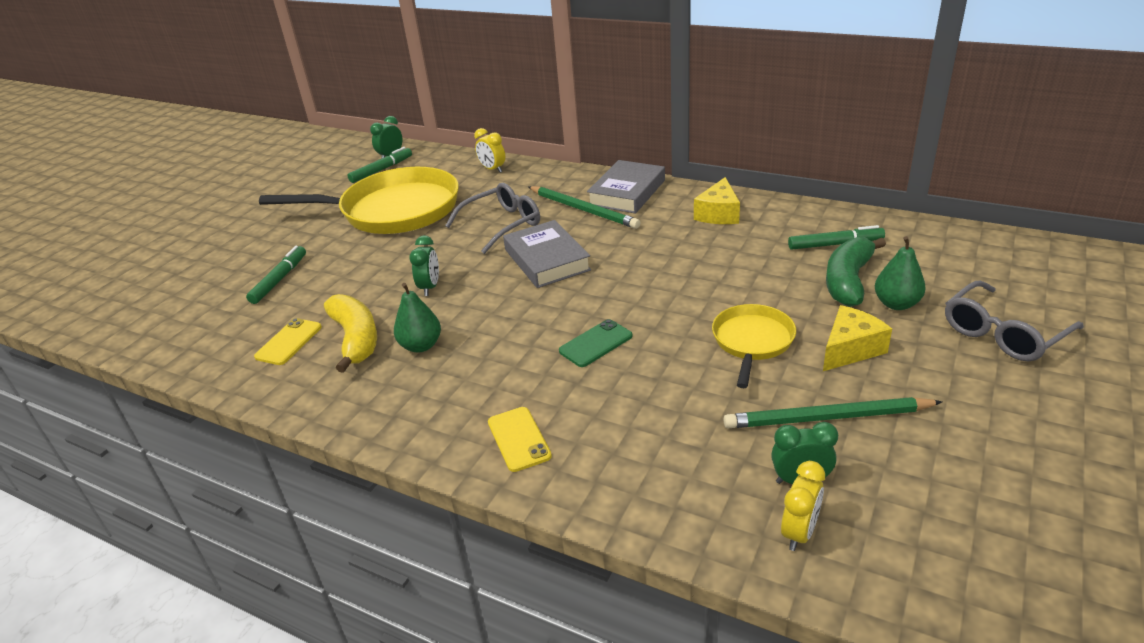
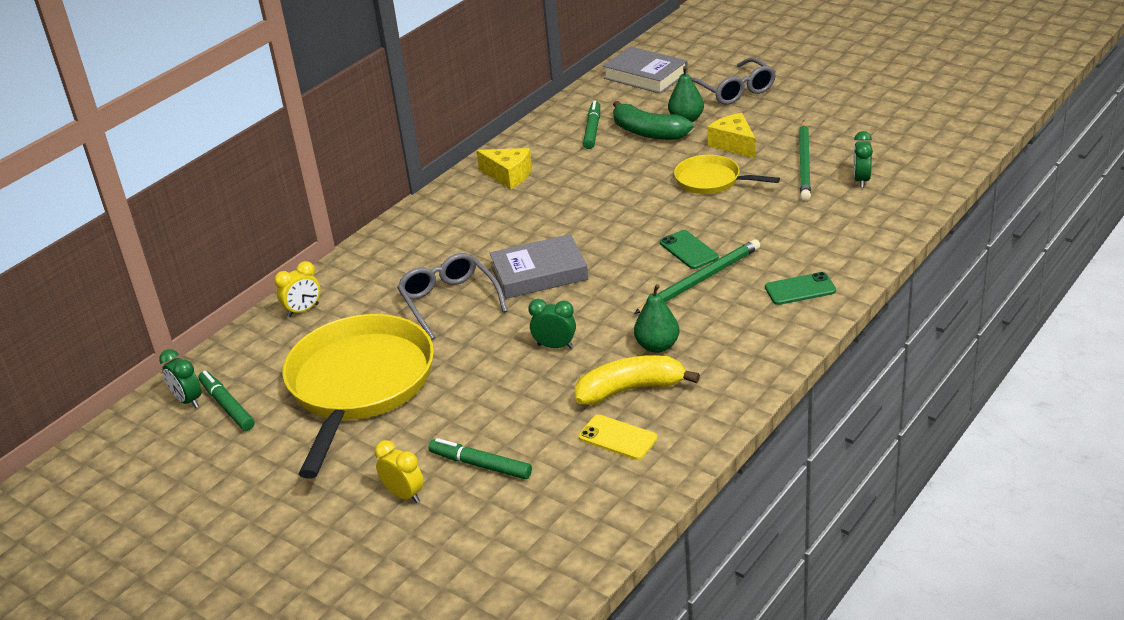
camera: 80 degrees left, 0 degrees up
yellow phone [488,407,552,472] -> green phone [765,272,836,305]
green pencil [529,186,641,229] -> green pencil moved to [634,239,760,314]
grey book [587,160,665,214] -> grey book moved to [603,47,688,94]
yellow clock [781,461,825,551] -> yellow clock moved to [375,440,424,503]

